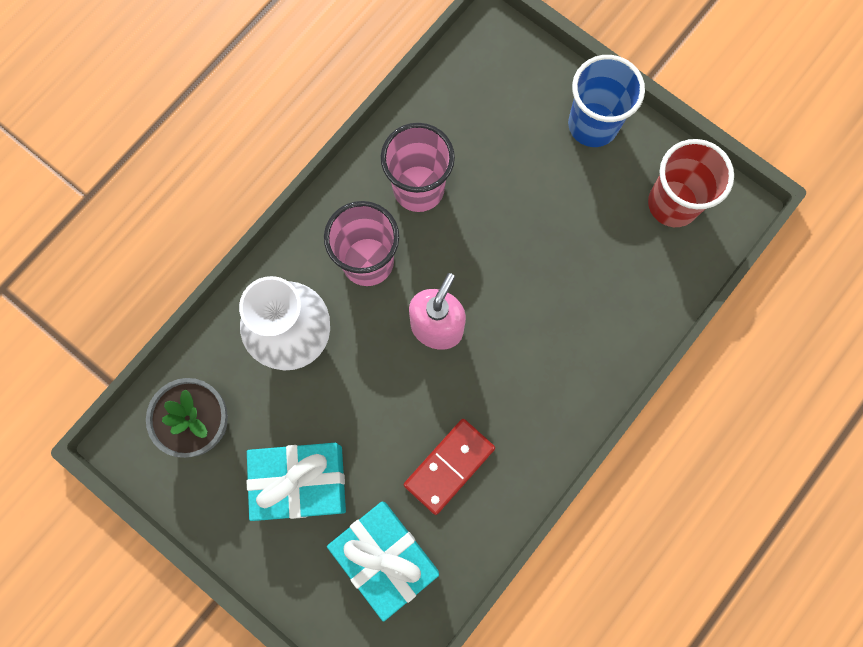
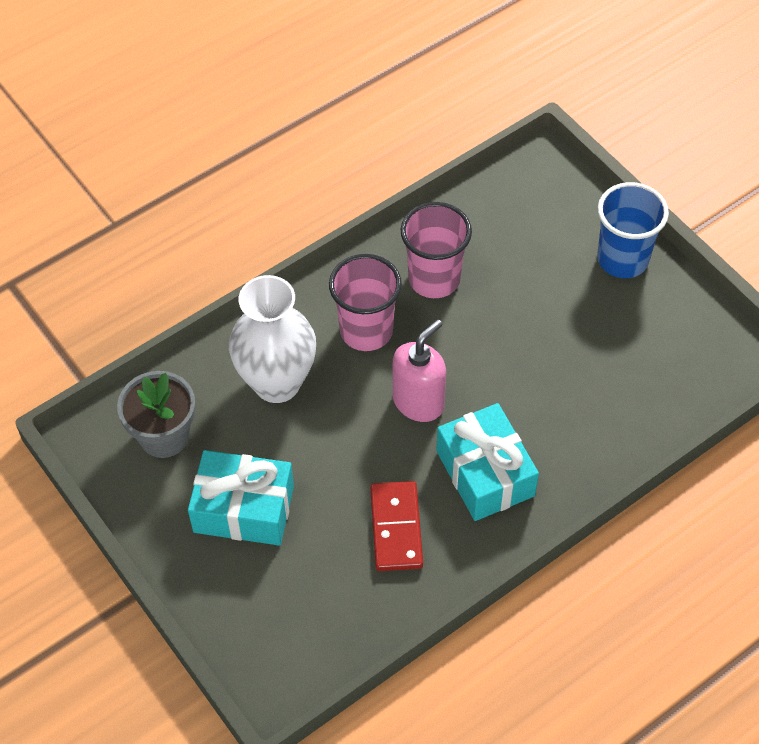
camera: 15 degrees right, 20 degrees down
turquoise gift [327,502,439,622] -> turquoise gift moved to [436,403,539,521]
red domino [404,419,495,515] -> red domino turned 60 degrees counterclockwise [370,481,423,571]
red cup [648,139,734,227] -> none

